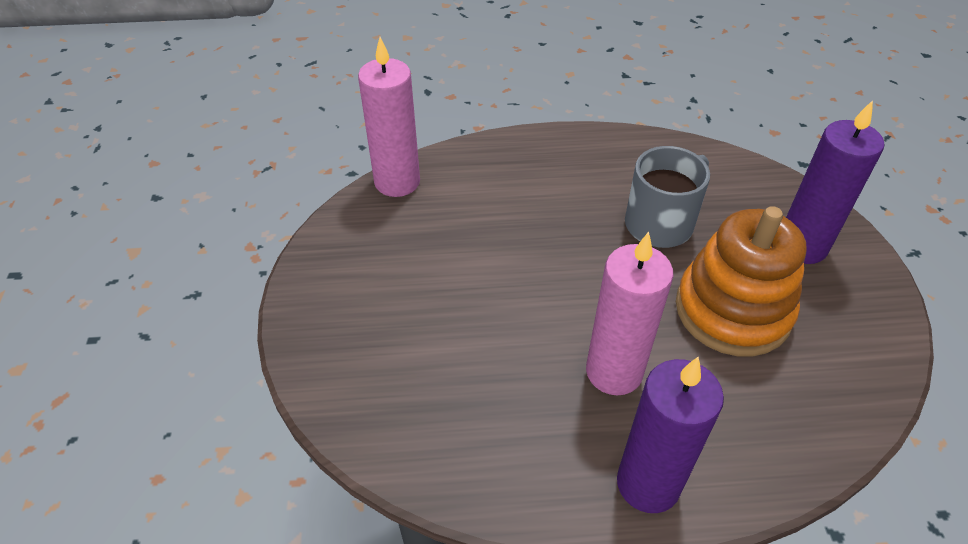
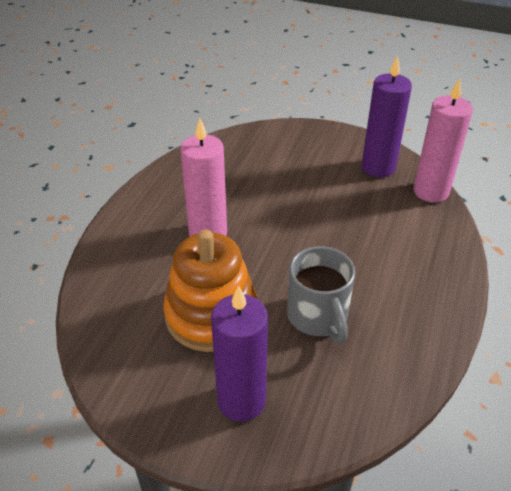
camera: 115 degrees right, 5 degrees down
purple candle [617,357,724,513] -> purple candle moved to [362,56,412,178]

